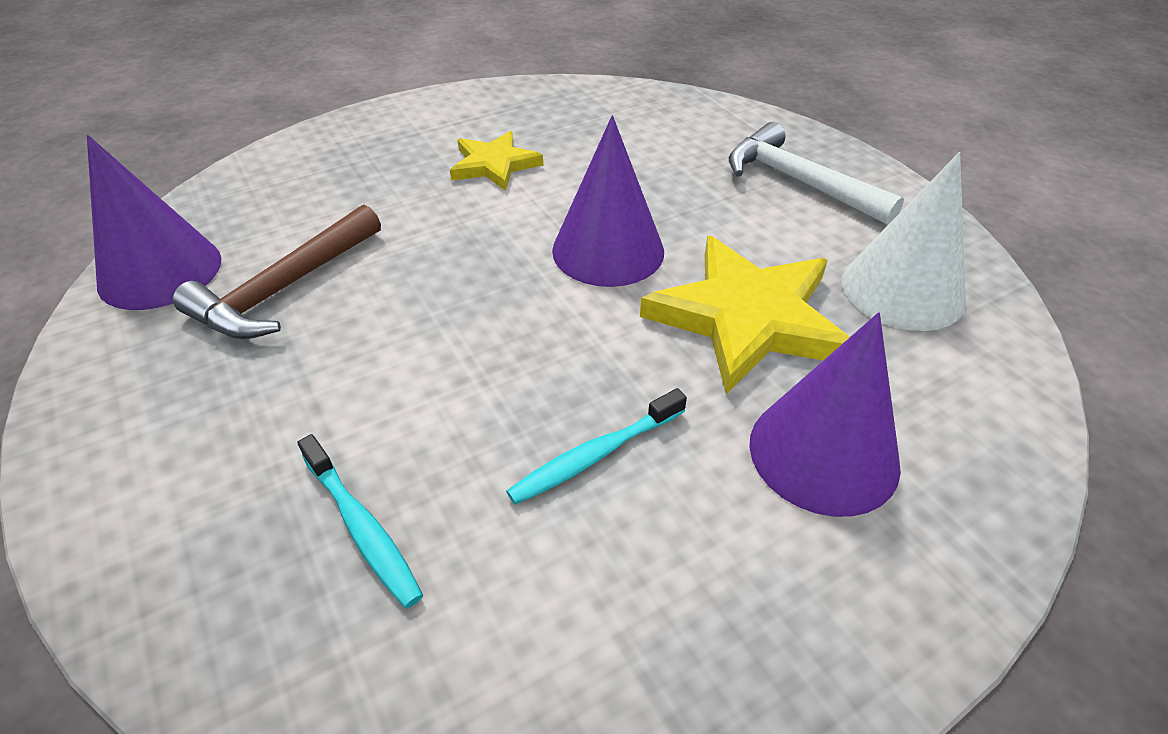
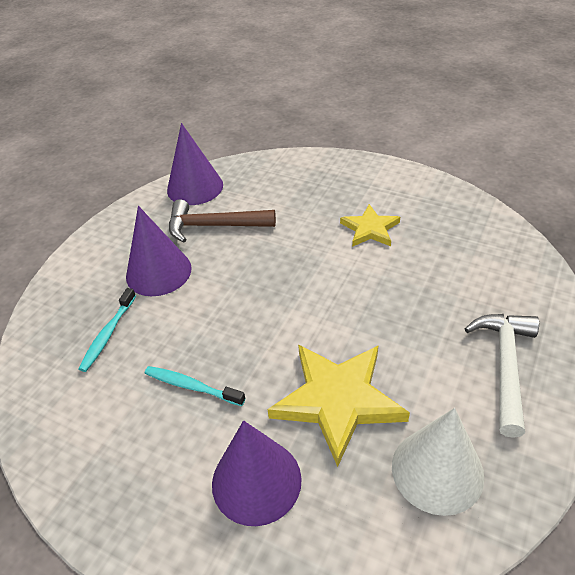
camera: 60 degrees right, 0 degrees up
purple cone [552,115,664,287] -> purple cone moved to [126,206,192,296]

